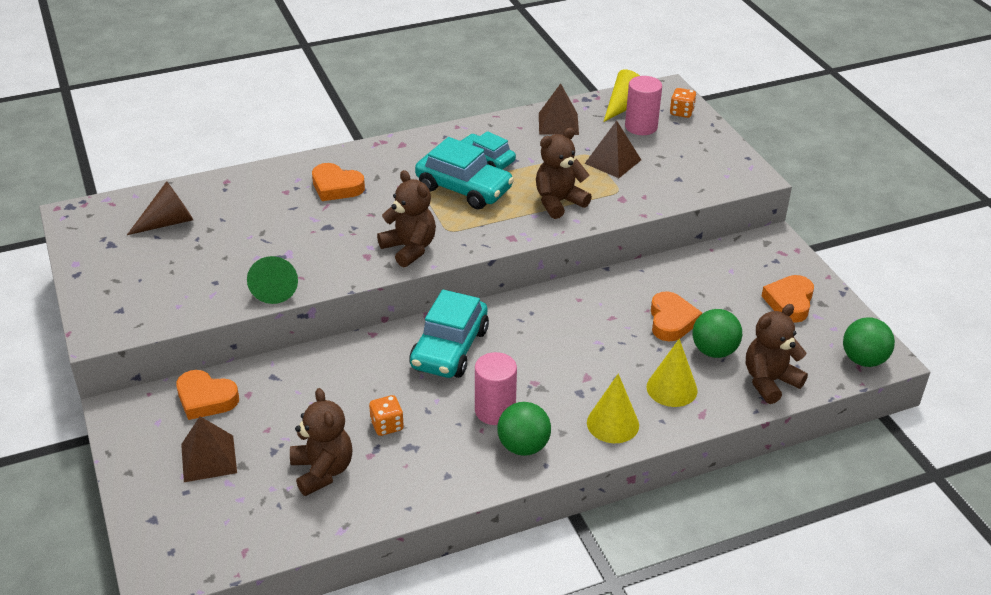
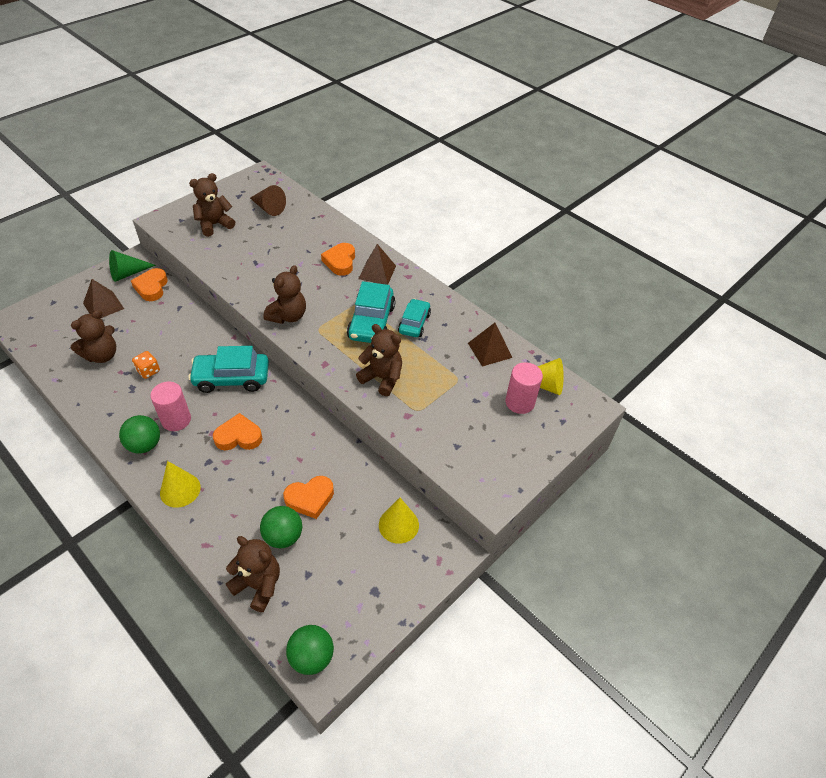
camera: 65 degrees right, 10 degrees up
green cone [247,256,298,304] -> green cone moved to [109,250,156,282]
brown pyramid [585,121,641,178] -> brown pyramid moved to [358,244,396,285]
yellow cone [646,339,697,407] -> yellow cone moved to [379,498,419,544]
orange dice [670,88,697,118] -> none
orange heart [762,275,814,323] -> orange heart moved to [213,413,262,451]
none -> brown teddy bear [189,173,235,237]

